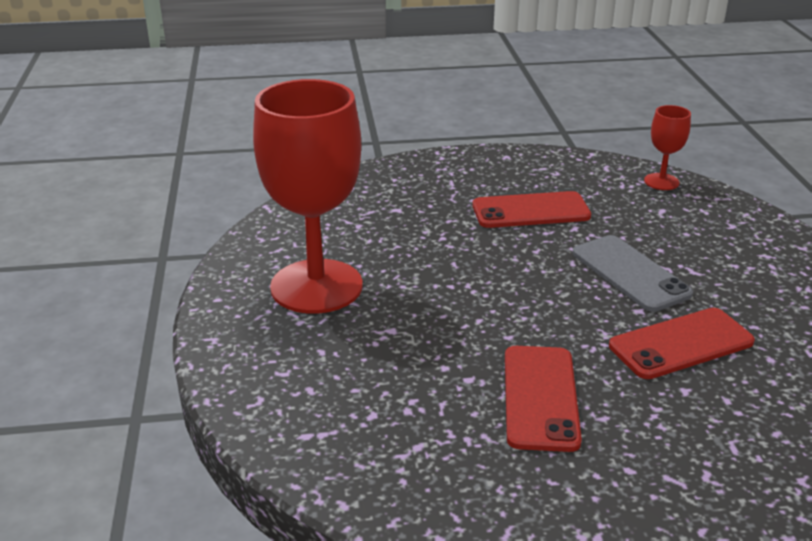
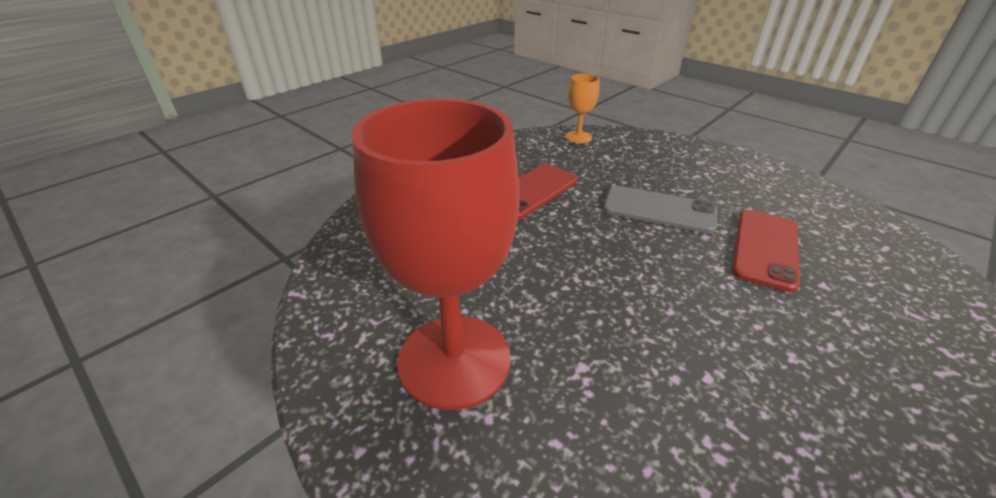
camera: 40 degrees left, 5 degrees up
red phone [505,346,582,452] -> none
red goblet [644,105,691,190] -> orange goblet [565,74,599,143]

